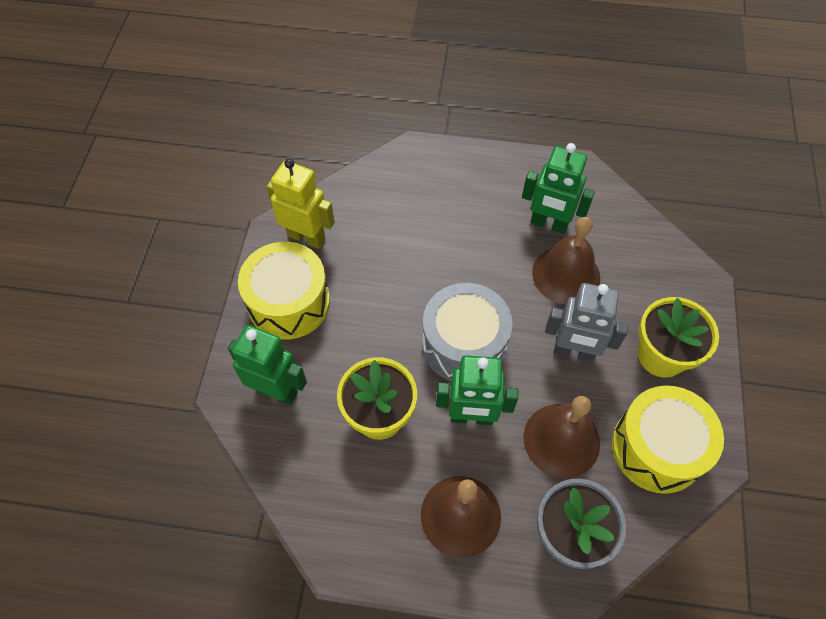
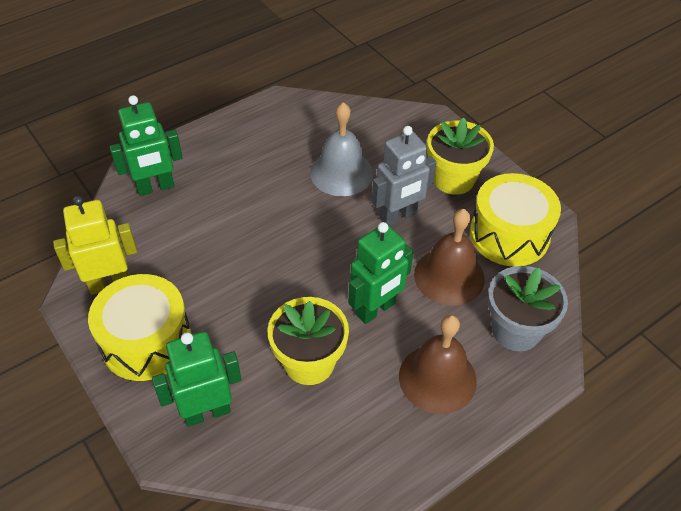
camera: 45 degrees left, 10 degrees down
grey drum [422,283,513,381] -> none
green robot [522,143,595,234] -> green robot moved to [110,95,183,196]
brown bell [532,217,600,305] -> grey bell [310,102,373,196]

